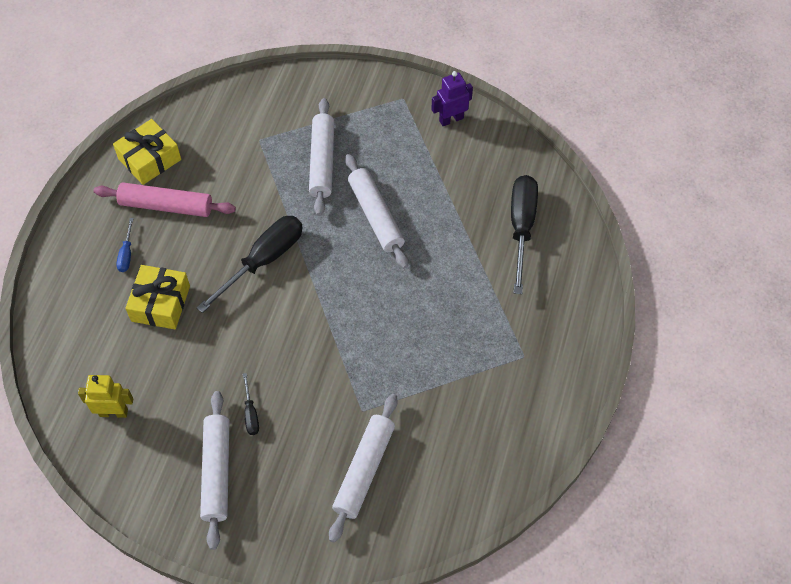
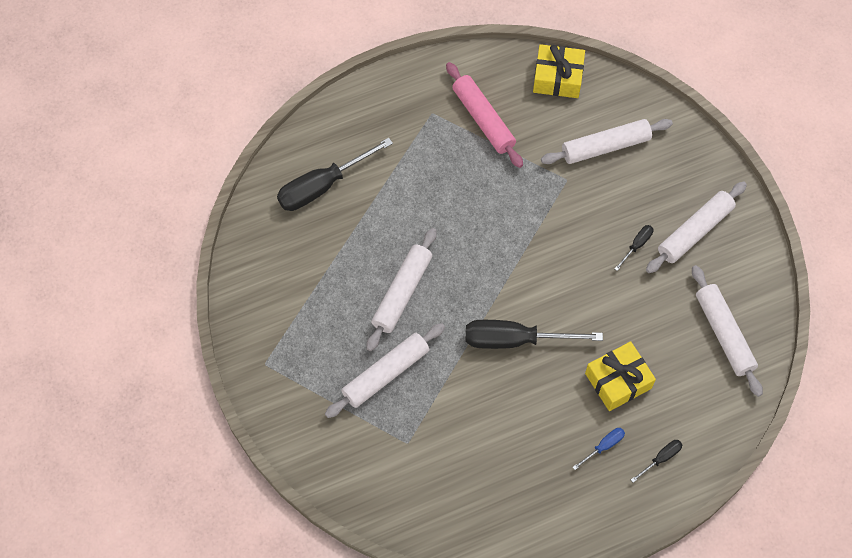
camera: 130 degrees left, 5 degrees up
yellow robot [78,375,133,418] -> white rolling pin [692,265,763,397]
pink rolling pin [94,182,236,217] -> pink rolling pin moved to [446,62,523,168]
yellow gift [113,119,181,185] -> yellow gift moved to [533,44,585,98]
purple robot [431,71,473,126] -> none
none -> black screwdriver [631,440,682,483]

